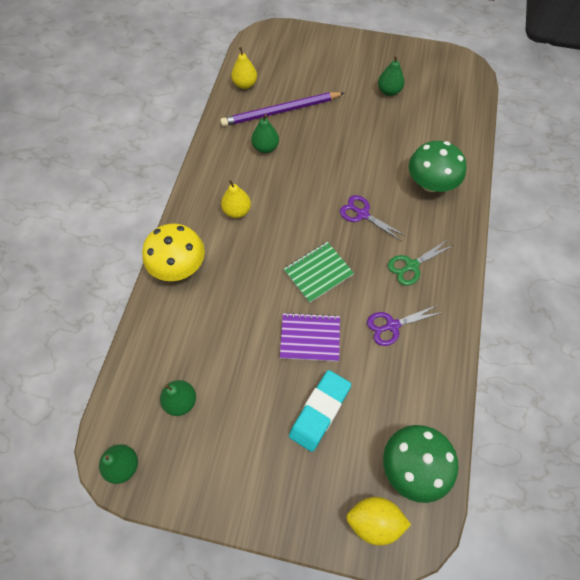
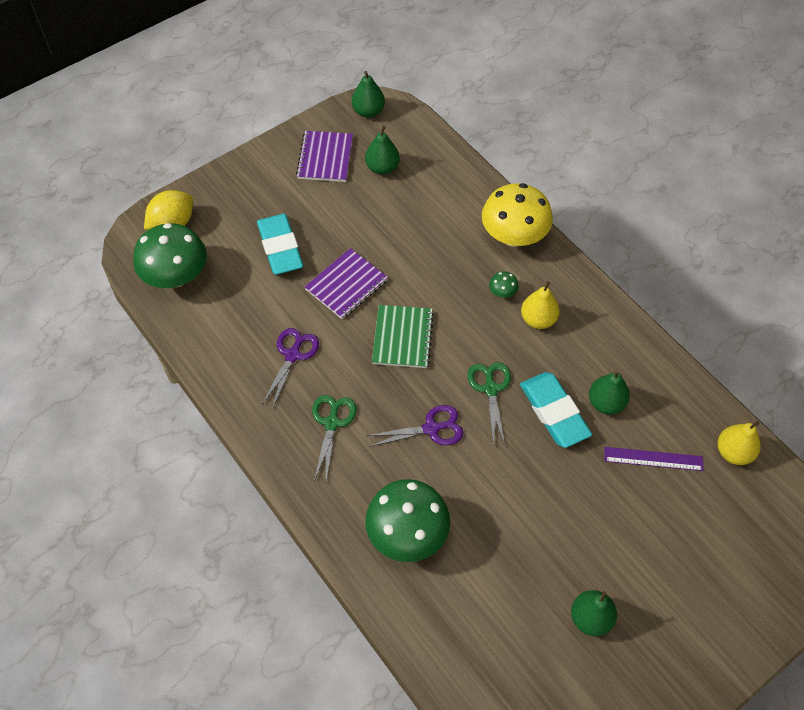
camera: 130 degrees right, 5 degrees down
purple pencil [220,92,344,127] -> purple ruler [604,447,704,471]
none -> purple notebook [296,131,353,182]
none -> green scissors [468,362,511,446]
none -> green mushroom [489,271,519,298]
none -> turquoise eraser [520,372,592,448]

